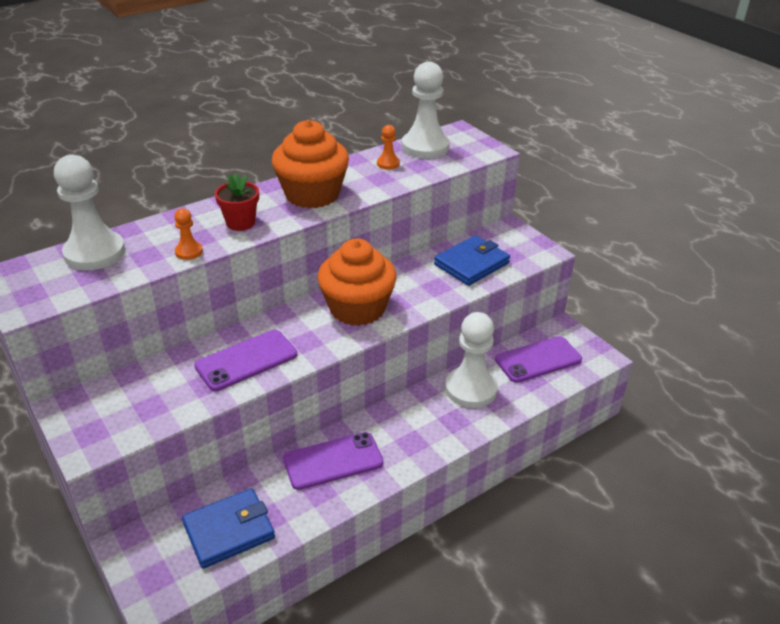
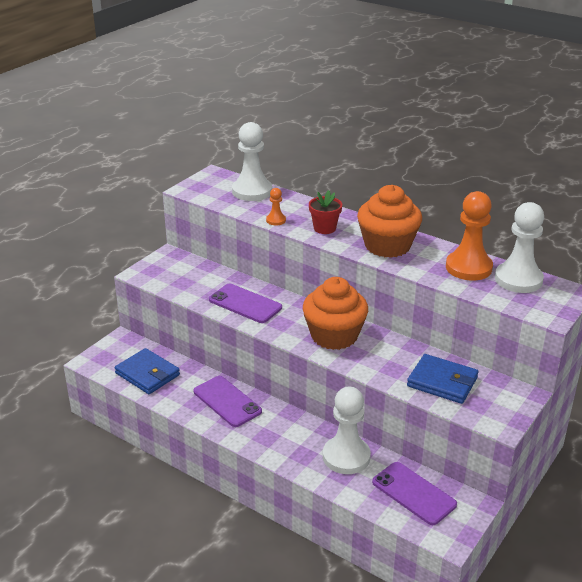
camera: 70 degrees right, 5 degrees down
orange pawn [377,125,400,170] -> orange pawn [446,191,493,281], size x2.16

